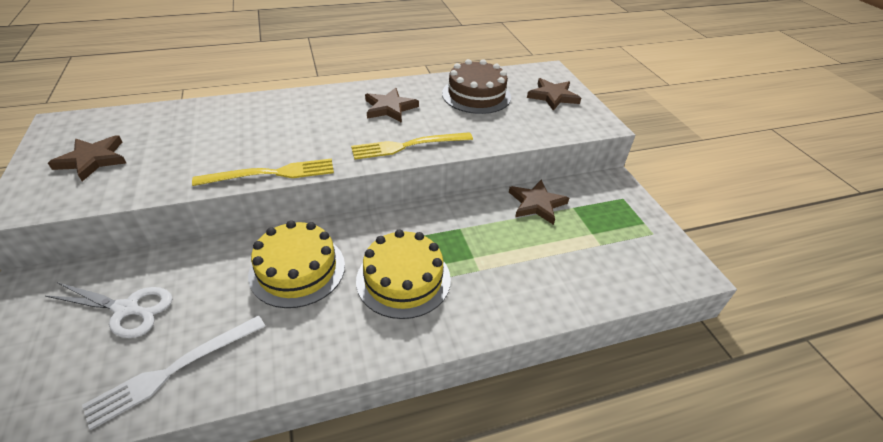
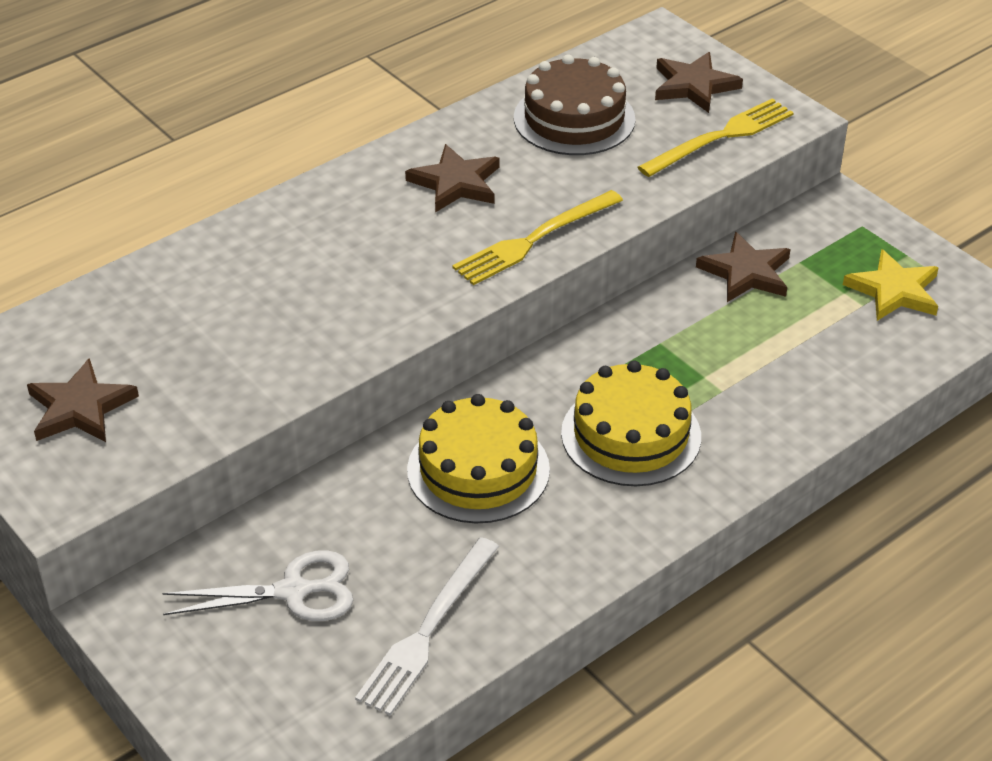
camera: 20 degrees left, 0 degrees up
yellow fork [192,158,334,186] -> yellow fork moved to [638,98,794,177]
none -> yellow star [843,249,939,321]

